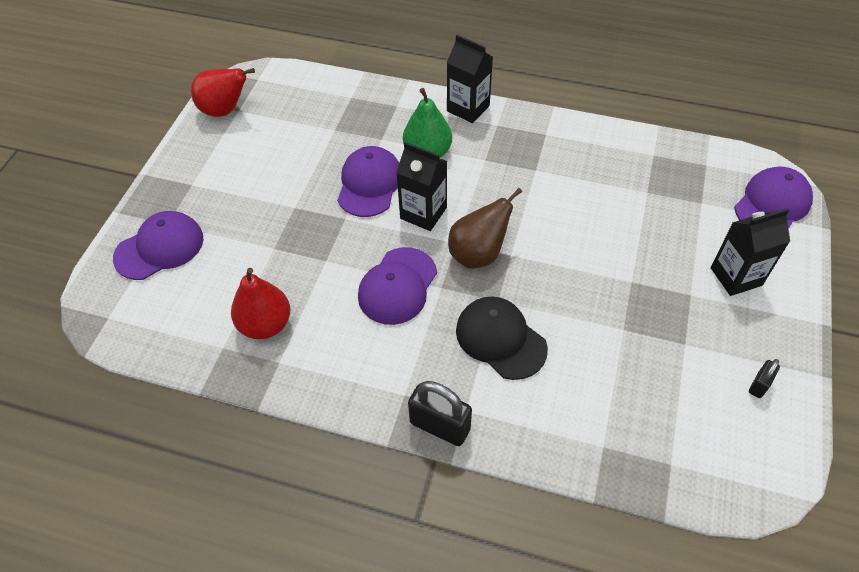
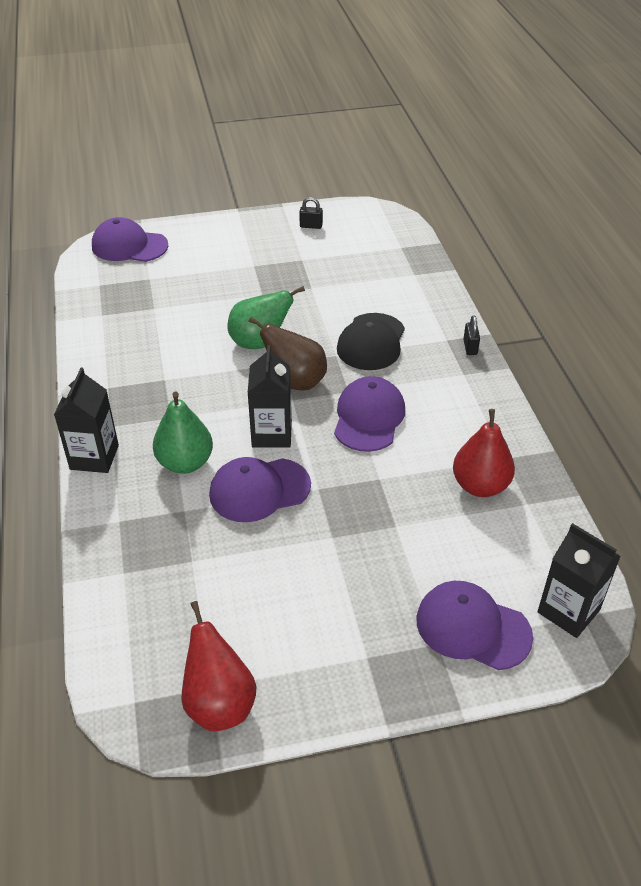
camera: 120 degrees left, 10 degrees down
purple cap [358,247,437,325] -> purple cap turned 75 degrees counterclockwise [334,376,405,452]
black padlock [408,381,472,446] -> black padlock [463,315,480,355], size x0.53
black carton [711,208,790,296] -> black carton moved to [537,523,621,638]
none -> green pear [228,286,305,349]

